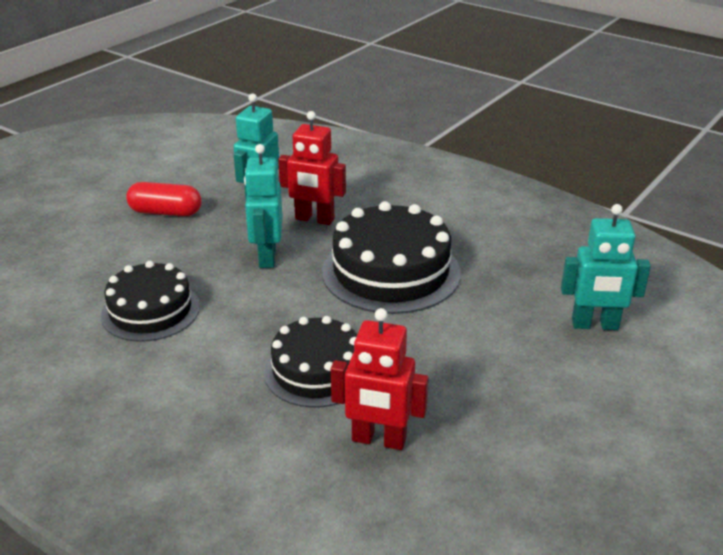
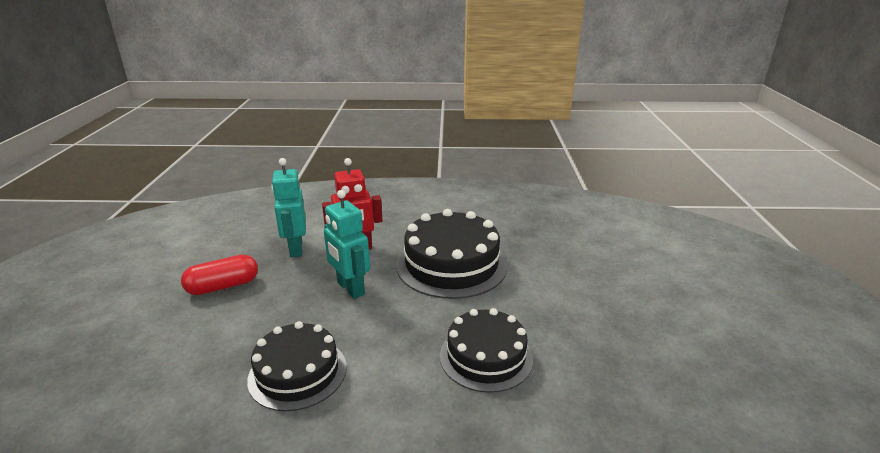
camera: 35 degrees left, 5 degrees down
red robot [331,308,429,450] -> none
turquoise robot [561,204,651,330] -> none

